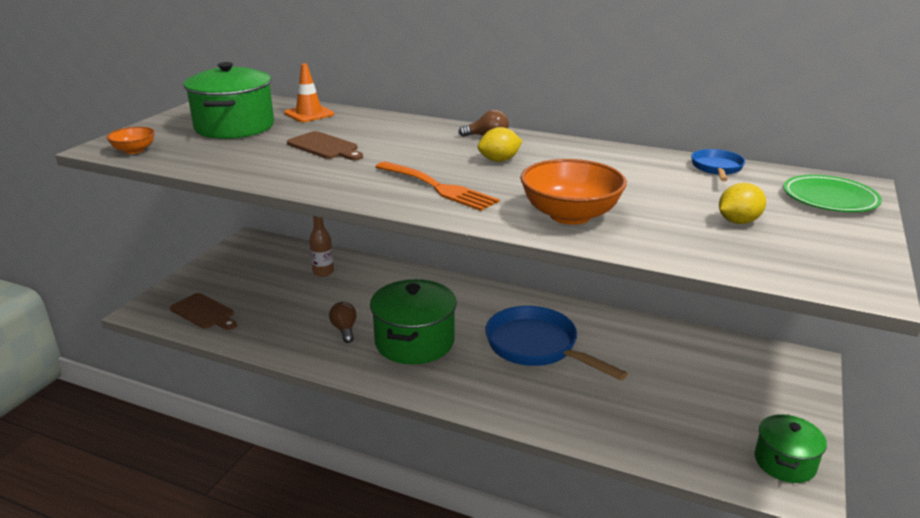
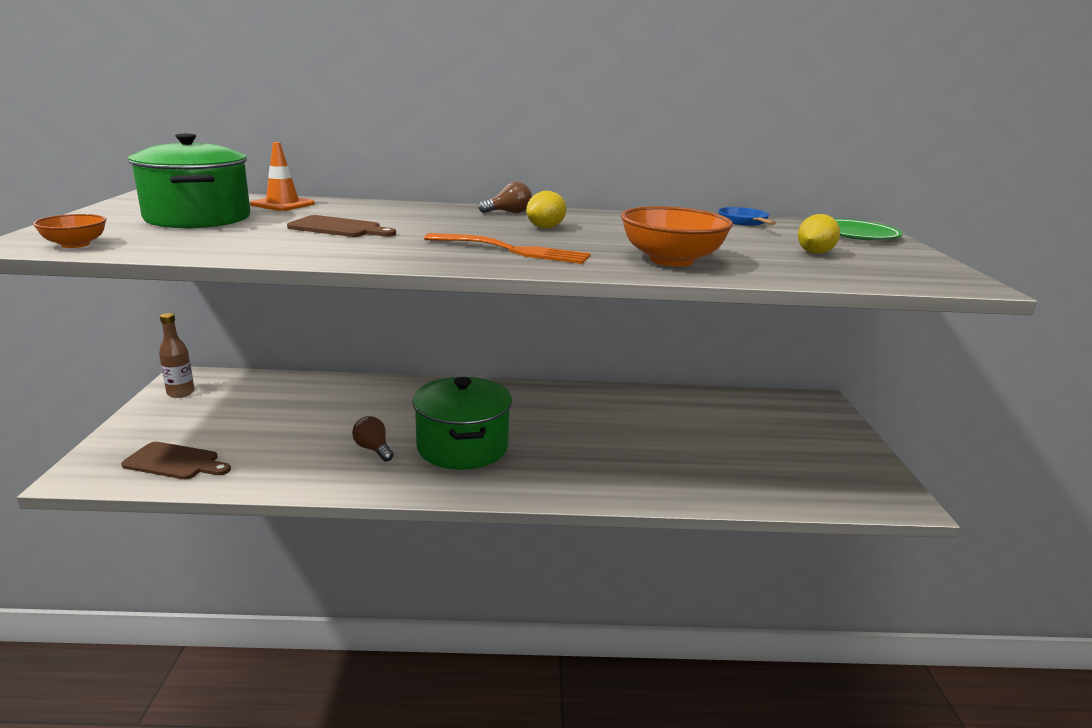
camera: 25 degrees left, 5 degrees down
brown bottle [309,216,334,277] -> brown bottle moved to [159,313,195,398]
blue pan [485,306,628,381] -> none
green pot [755,414,827,483] -> none

